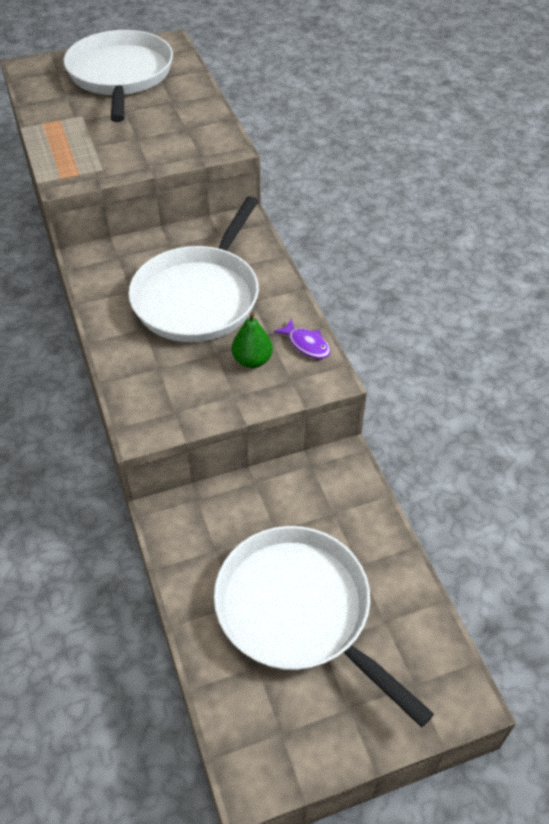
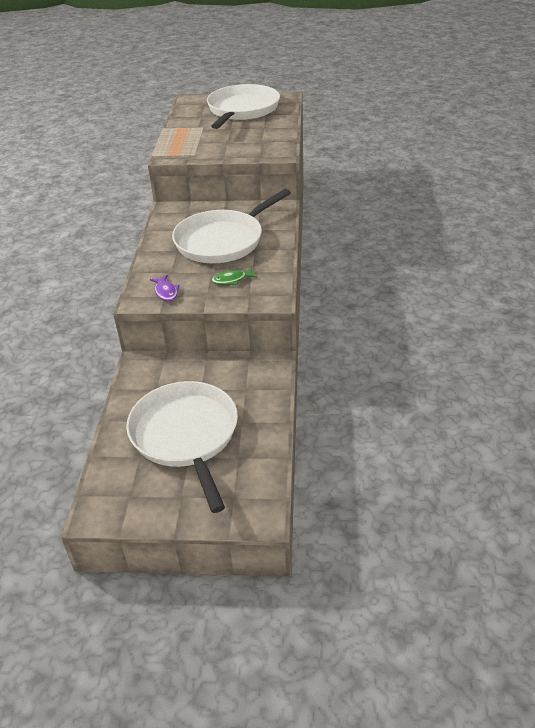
camera: 25 degrees right, 10 degrees down
green pear [232,312,273,368] -> green fish [212,267,257,286]
purple fish [274,319,330,359] -> purple fish moved to [150,275,180,301]

